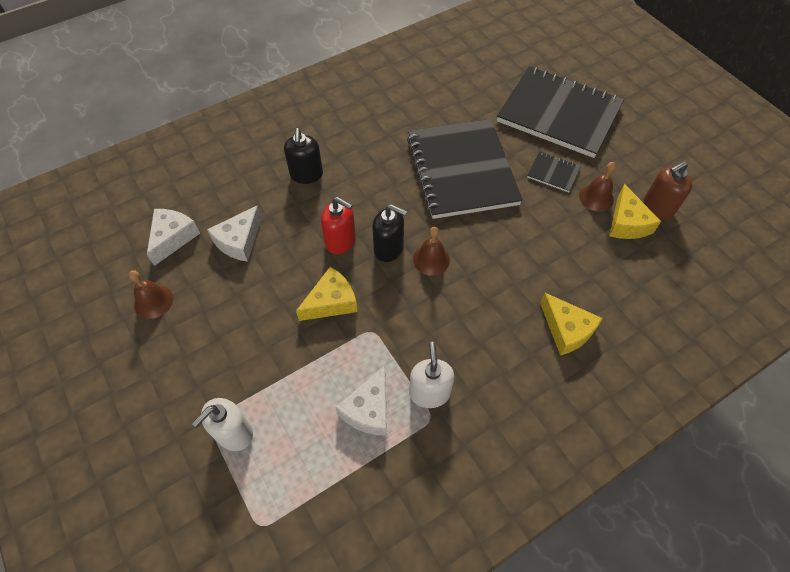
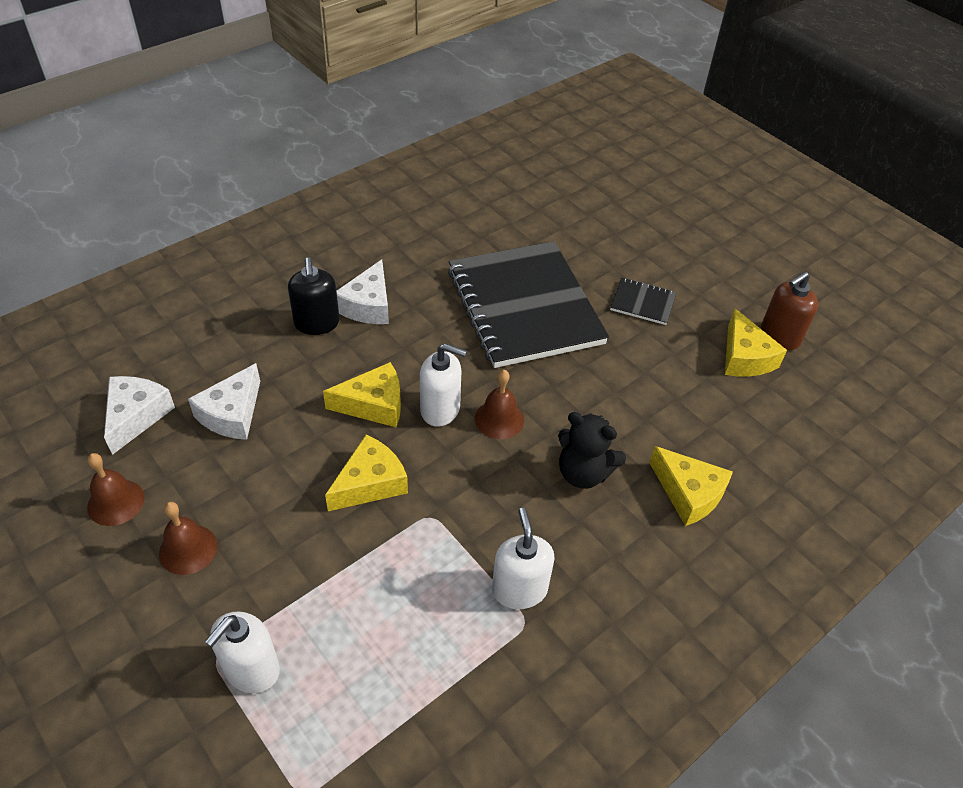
camera: 10 degrees left, 10 degrees down
red soap dispenser [321,197,356,254] -> yellow cheese [323,362,401,427]
white cheese [335,366,387,436] -> white cheese moved to [336,259,389,324]
black soap dispenser [372,205,407,262] -> white soap dispenser [420,343,467,427]
black notebook [497,66,624,158] -> none
brown bell [579,162,616,212] -> brown bell moved to [159,502,217,575]
none -> black teddy bear [558,412,626,489]

